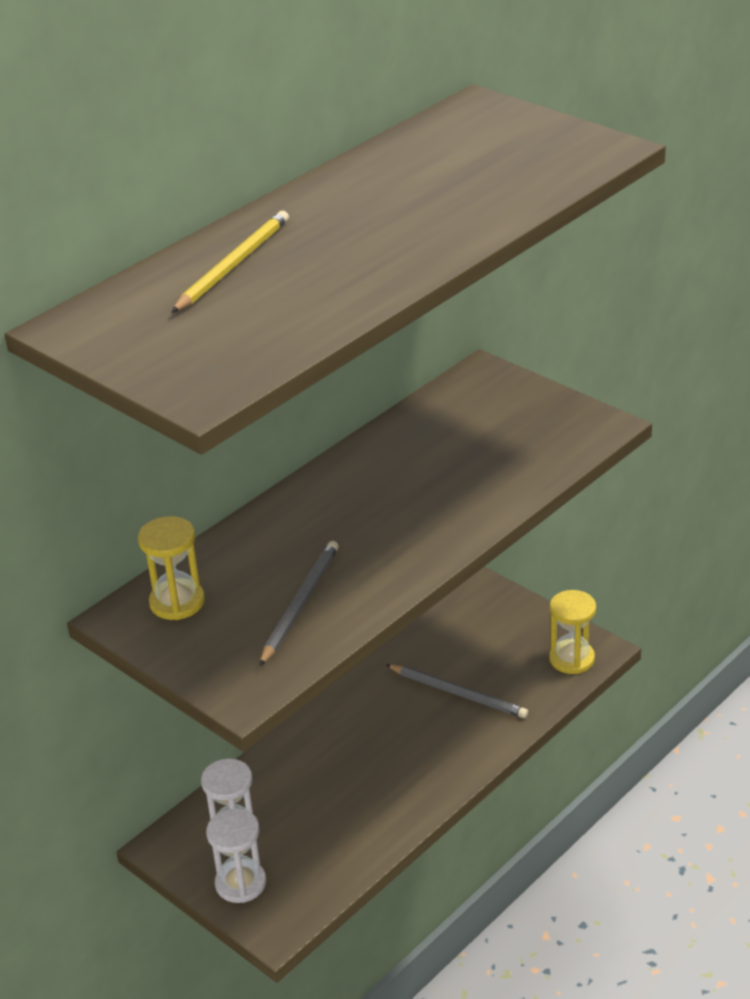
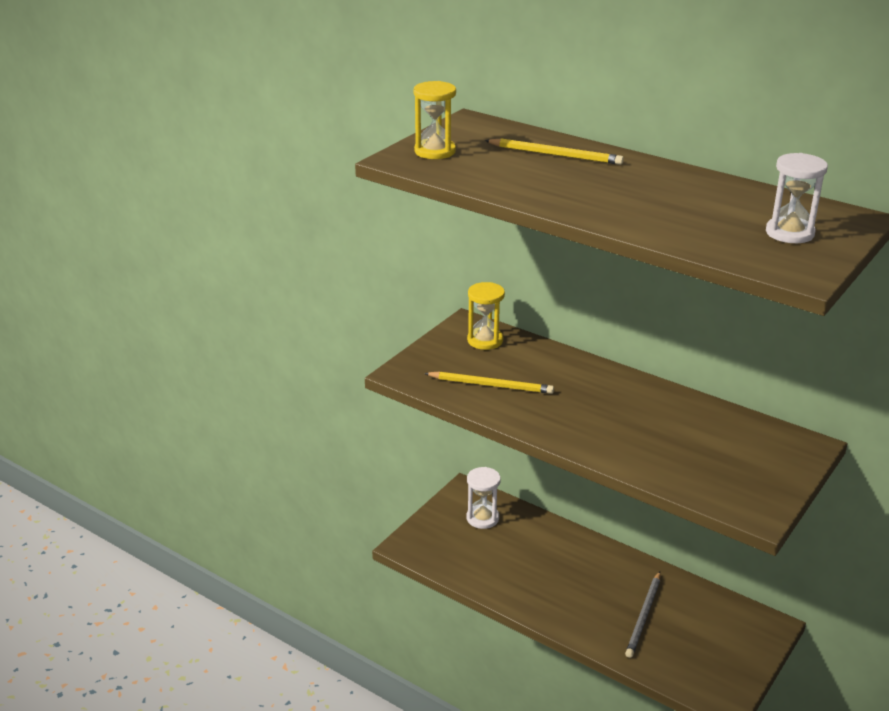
camera: 80 degrees right, 5 degrees down
white hourglass [206,809,266,903] -> white hourglass moved to [766,153,828,243]
grey pencil [259,541,339,666] -> yellow pencil [424,371,554,394]
yellow hourglass [549,590,596,674] -> yellow hourglass moved to [414,81,456,159]

